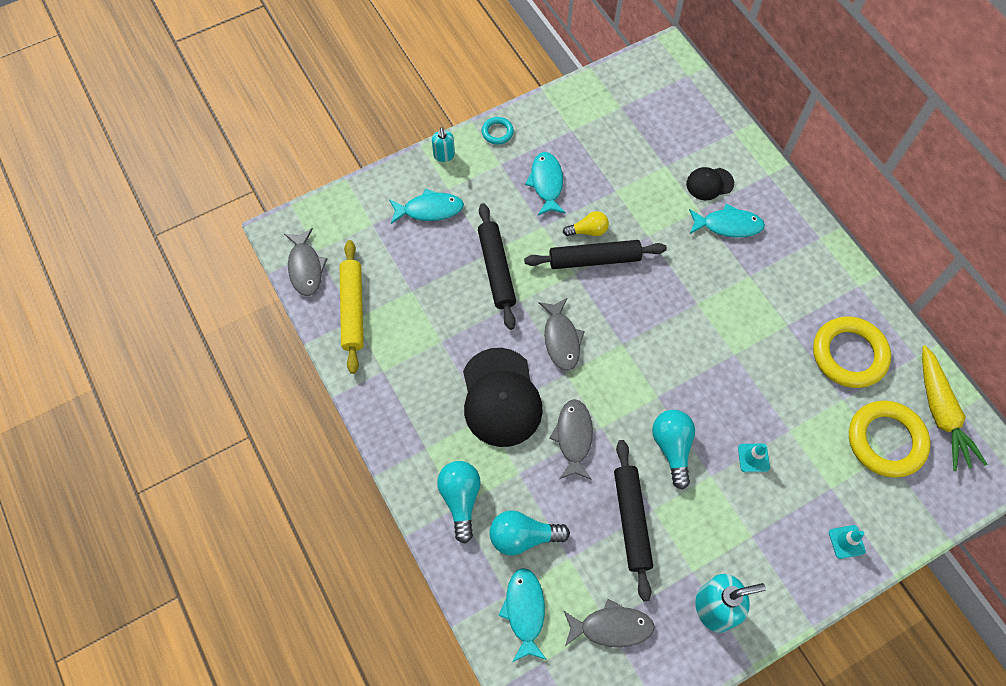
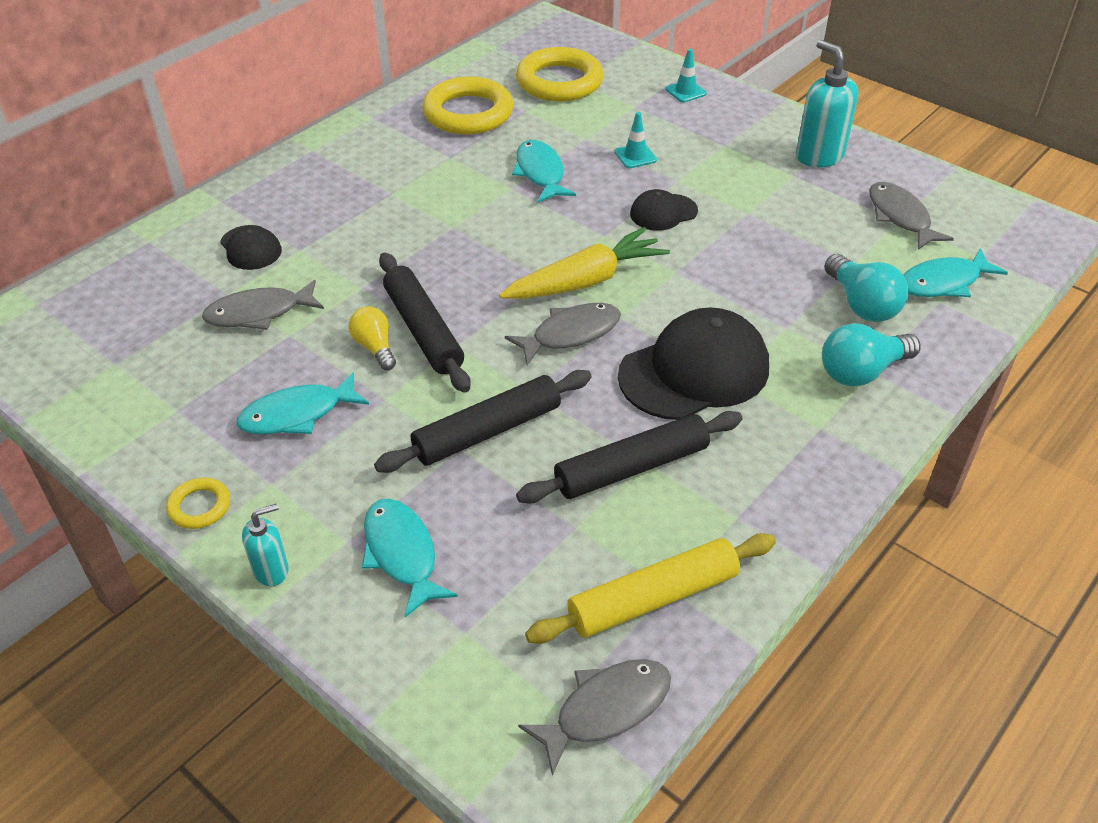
camera: 110 degrees left, 20 degrees down
turquoise ring [482,117,514,145] -> yellow ring [166,477,230,529]
grey fish [549,399,593,480] -> grey fish moved to [202,280,324,330]
black rolling pin [614,440,653,601] -> black rolling pin moved to [516,411,742,504]
turquoise light bulb [652,410,695,490] -> black cap [630,189,698,231]
turquoise fish [689,203,765,237] -> turquoise fish moved to [512,140,576,202]
yellow carrot [922,345,988,471] -> yellow carrot moved to [499,227,670,299]

